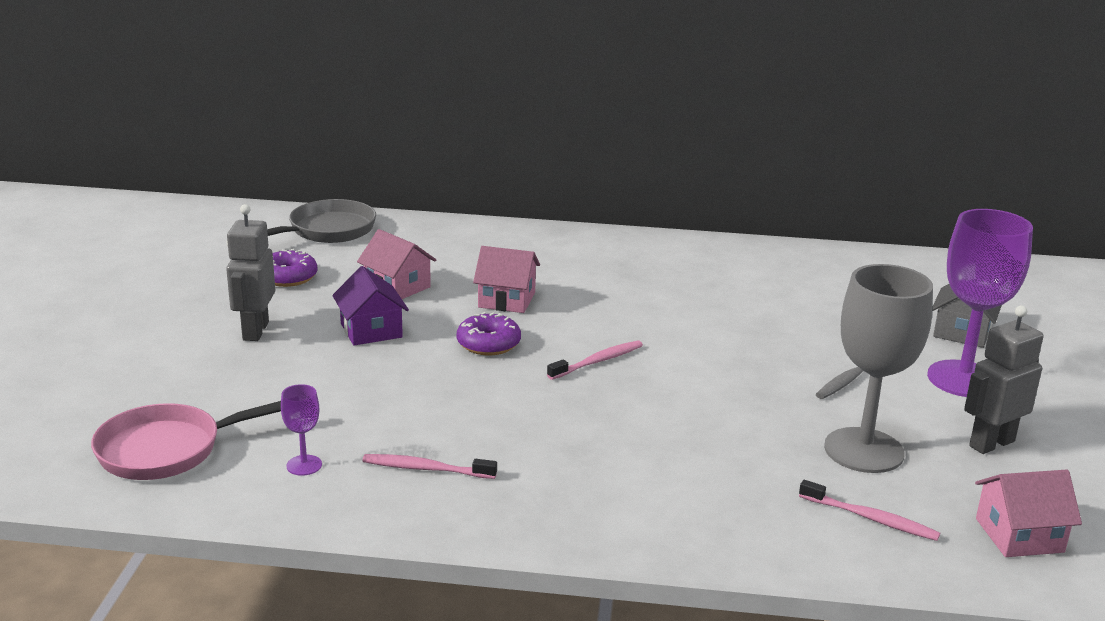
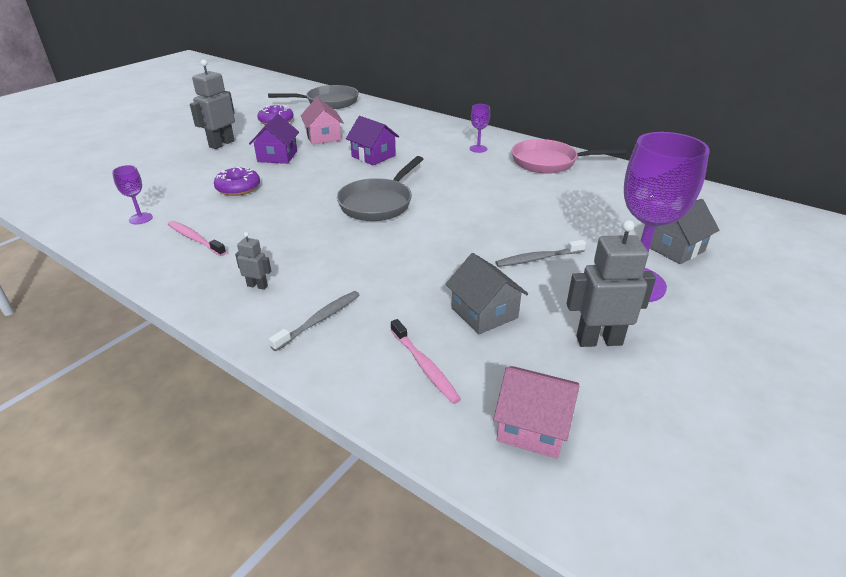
camera: 30 degrees right, 10 degrees up
pink pan [91,401,281,480] -> pink pan moved to [512,139,626,174]
purple donut [457,312,521,355] -> purple donut moved to [214,166,260,196]
pink house [473,246,540,313] -> purple house [346,116,399,165]
pink toothbrush [547,341,643,380] -> grey pan [337,156,423,221]
grey goblet [824,264,933,473] -> grey house [446,253,528,334]
none -> grey robot [235,232,271,290]
none -> grey toothbrush [269,291,359,351]
none -> purple goblet [470,104,490,153]

